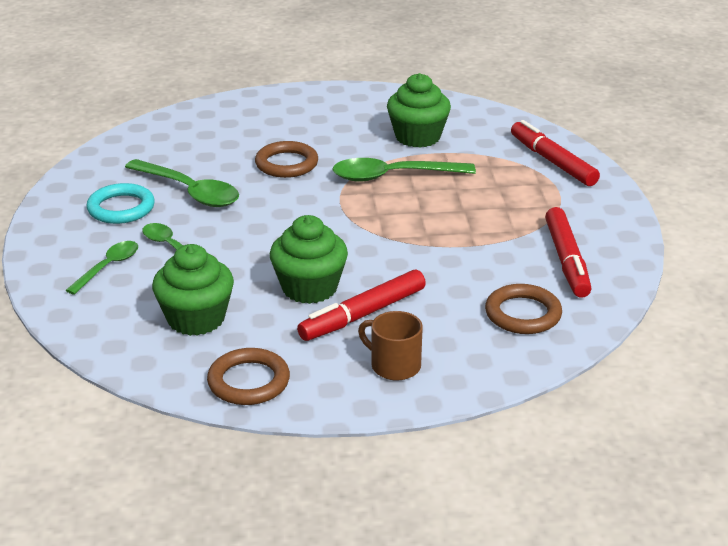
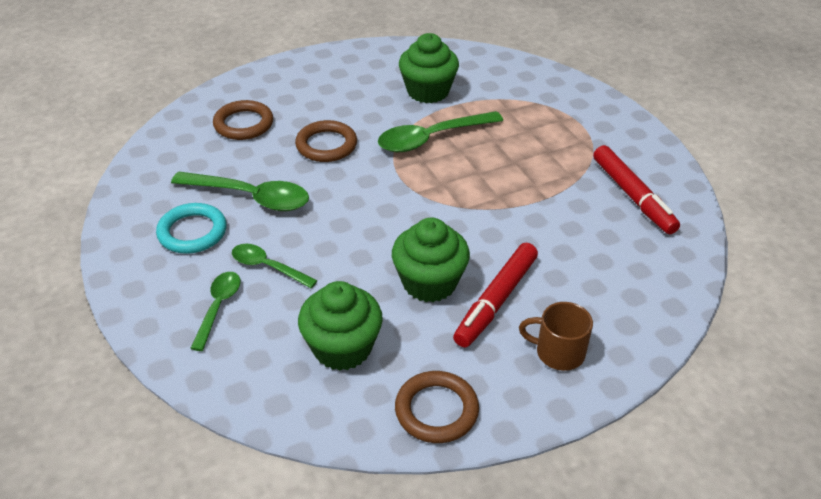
camera: 20 degrees left, 10 degrees up
brown ring [485,284,562,334] -> brown ring moved to [213,100,273,140]
red marker [511,120,600,186] -> none

